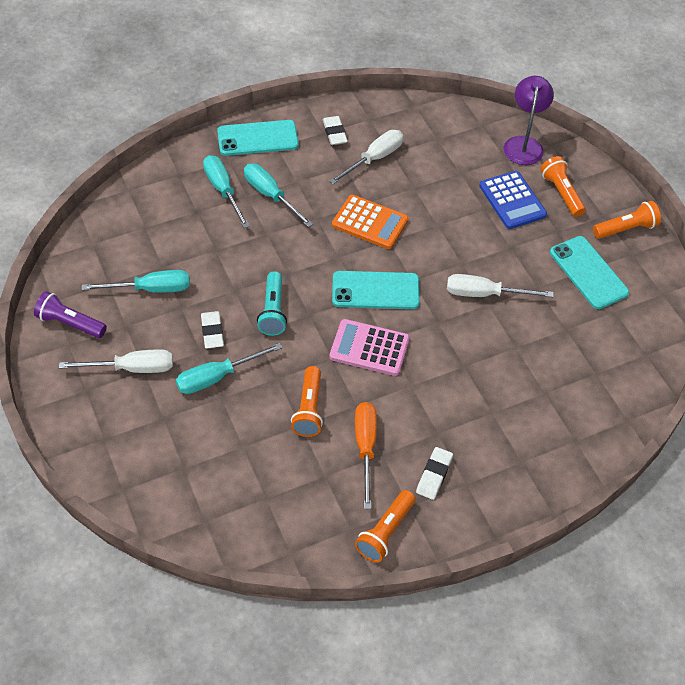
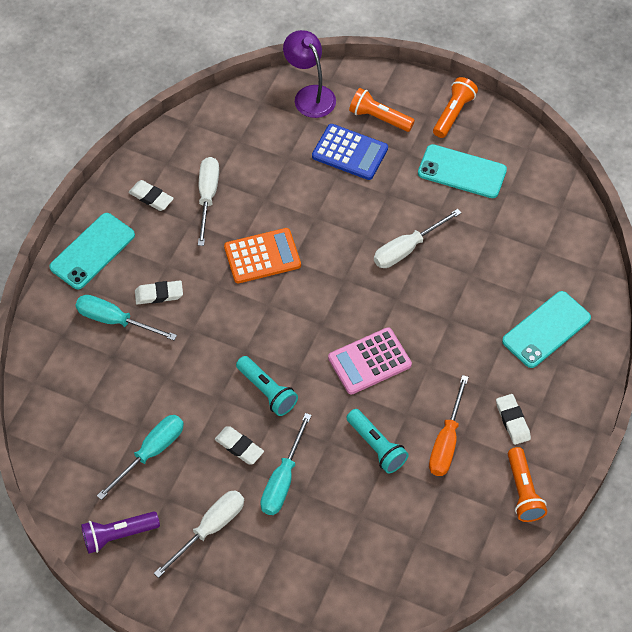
camera: 40 degrees left, 5 degrees up
turquoise screwdriver [244,163,313,227] -> white eraser [135,281,183,304]
orange flashlight [291,366,323,437] -> turquoise flashlight [346,409,409,473]
turquoise phone [332,271,420,309] -> turquoise phone moved to [502,291,591,368]
orange screwdriver [355,402,377,509] -> orange screwdriver turned 120 degrees counterclockwise [429,375,469,476]

